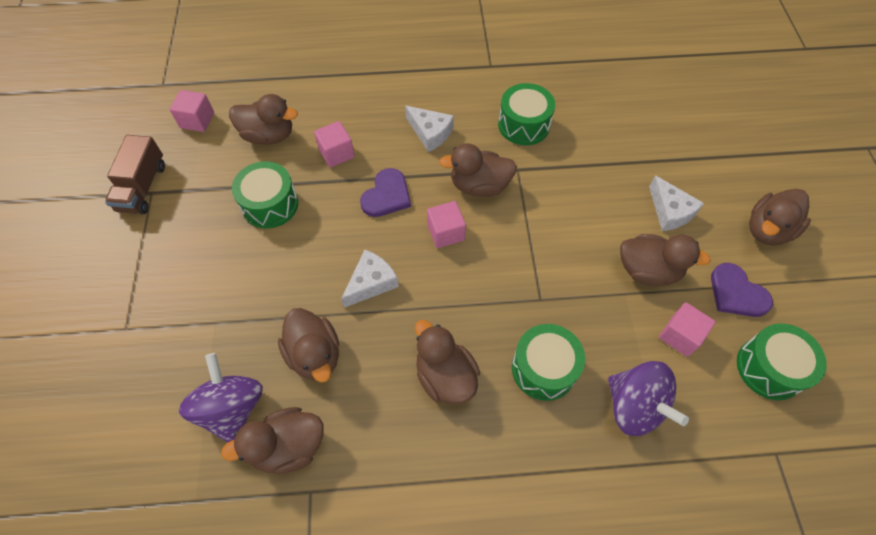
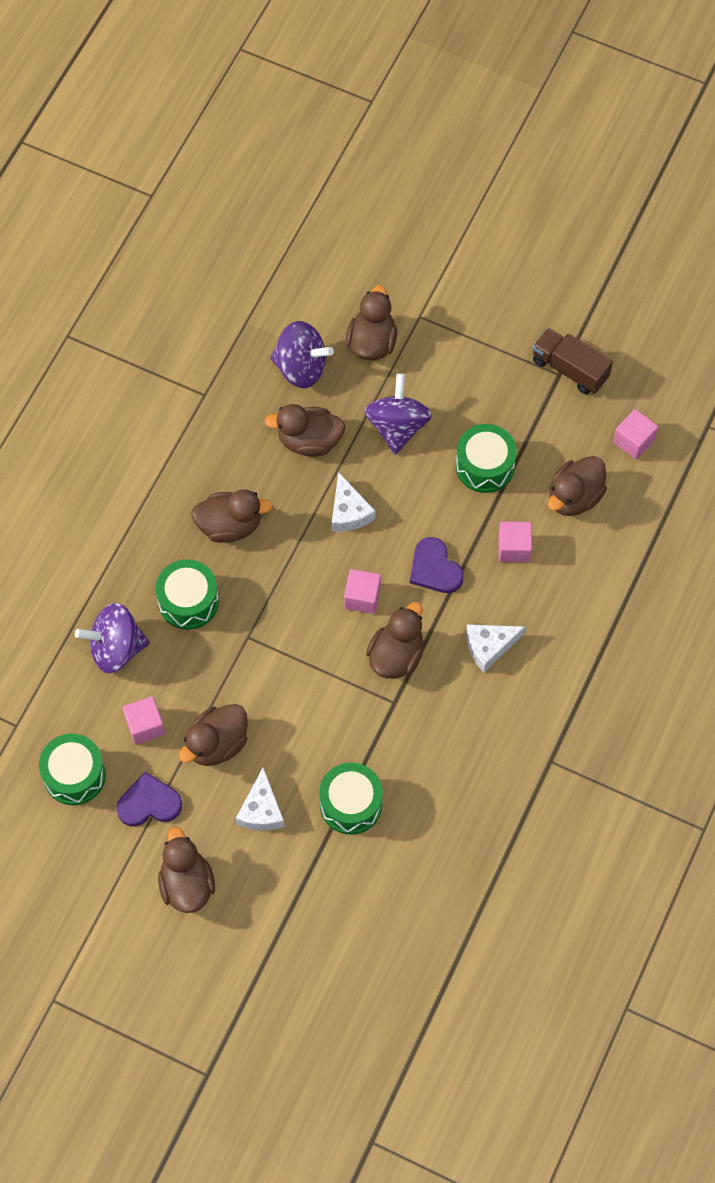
camera: 120 degrees right, 5 degrees up
brown duck [221,407,324,474] -> brown duck moved to [346,285,397,360]
green drum [498,83,555,145] -> green drum moved to [319,763,383,834]
white cheese [649,175,704,231] -> white cheese turned 90 degrees counterclockwise [236,768,285,831]
none -> purple spinning top [364,373,432,455]

